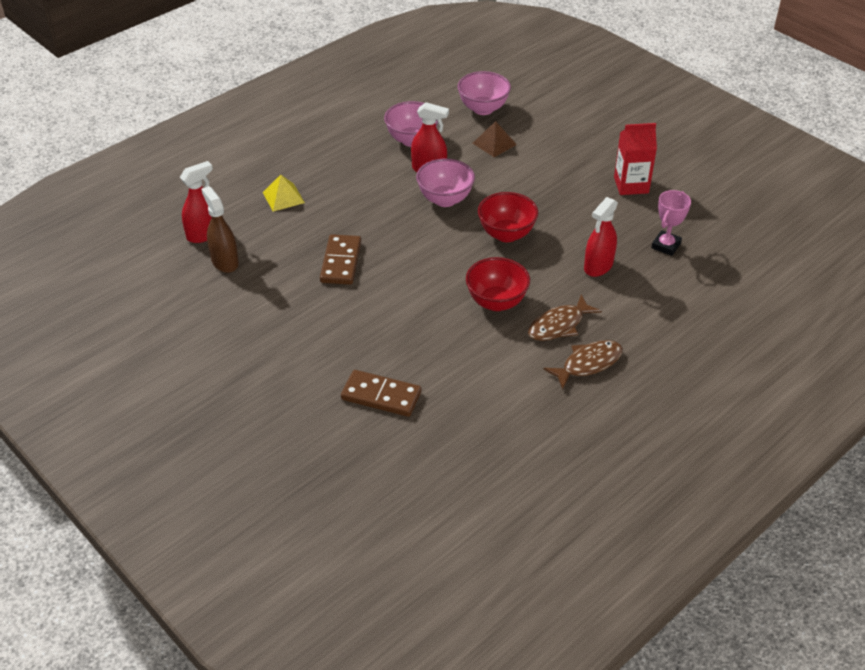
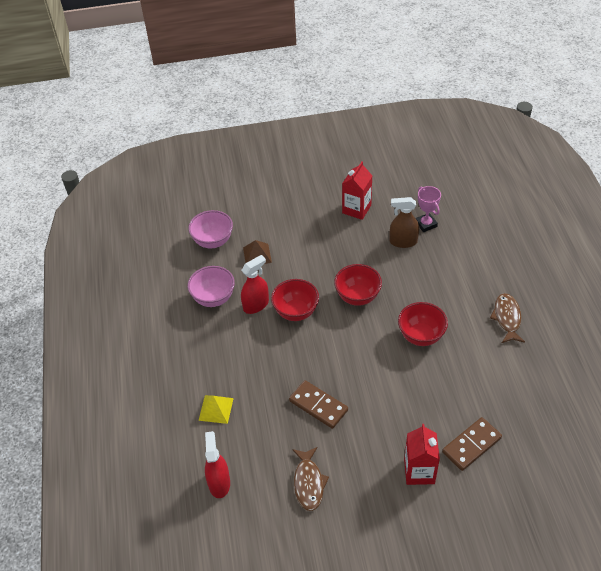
camera: 55 degrees left, 5 degrees up
brown spray bottle [201,186,239,273] -> brown spray bottle moved to [390,197,419,248]
pink bowl [416,159,475,207] -> red bowl [271,279,319,321]
brown fish [528,295,602,341] -> brown fish moved to [292,447,329,511]
red spray bottle [584,197,618,277] -> none
none -> red carton [404,424,440,485]

